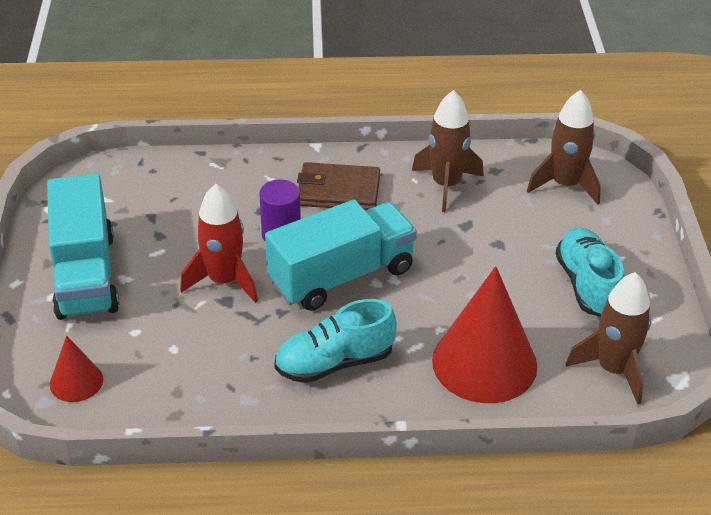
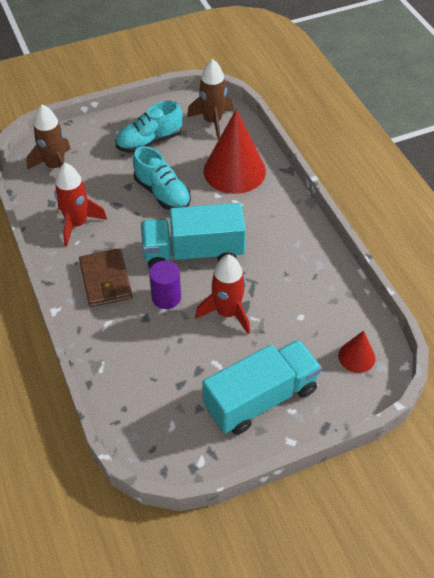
camera: 110 degrees left, 10 degrees up
turquoise truck [265,200,417,311] -> turquoise truck turned 45 degrees counterclockwise [141,203,246,268]
turquoise shoe [274,299,397,383] -> turquoise shoe moved to [133,146,191,210]
brown rocket [412,90,484,212] -> red rocket [54,163,107,246]

